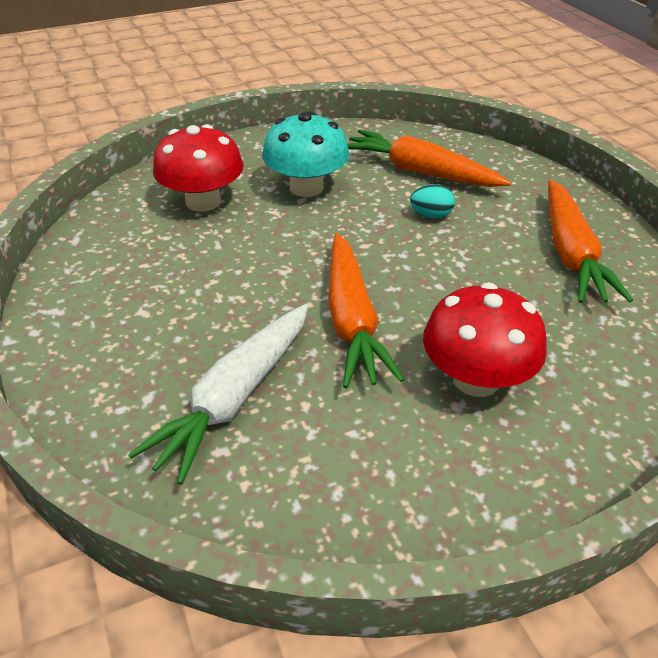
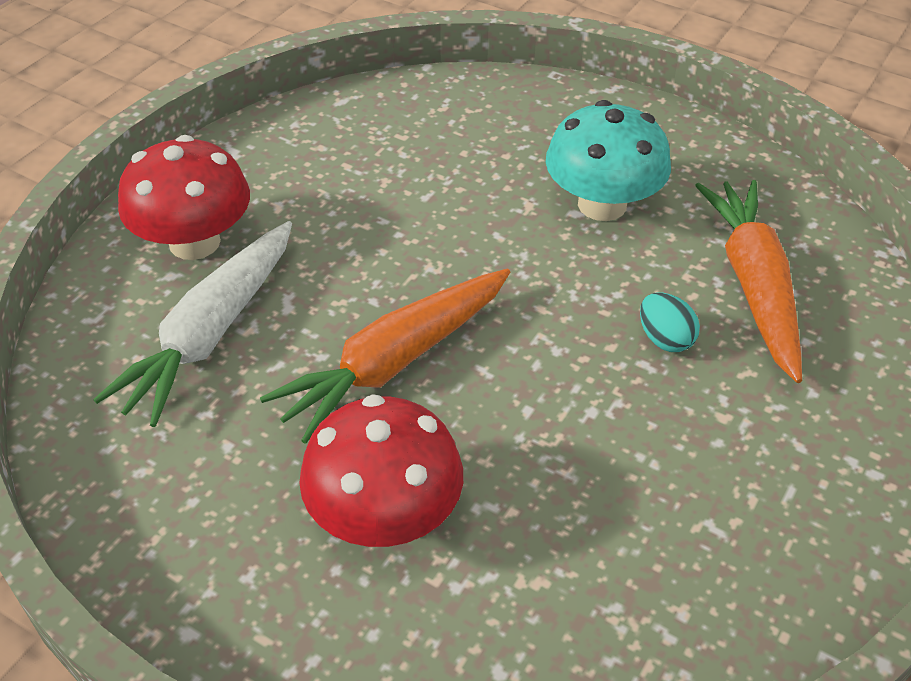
camera: 55 degrees right, 5 degrees up
white carrot [128,304,308,485] -> white carrot turned 60 degrees counterclockwise [93,221,292,427]
red mushroom [153,124,244,212] -> red mushroom moved to [118,135,250,260]
orange carrot [548,180,633,303] -> none

